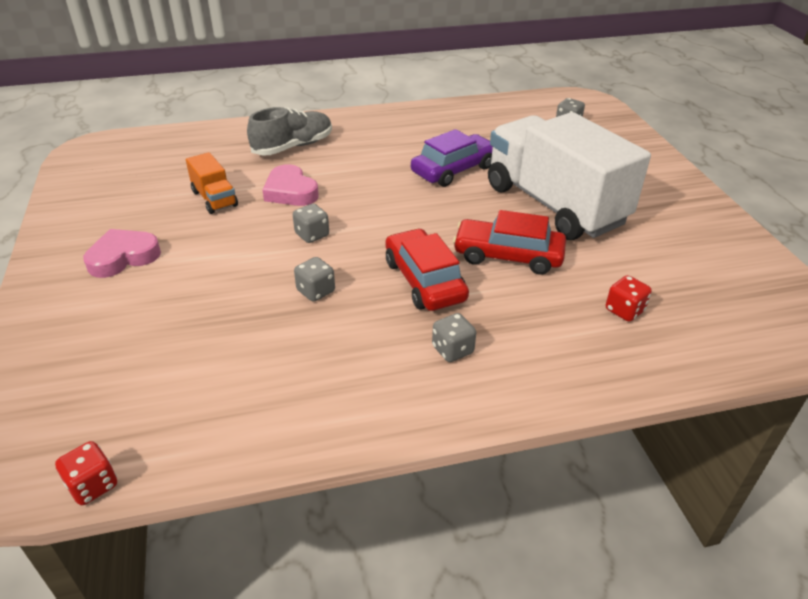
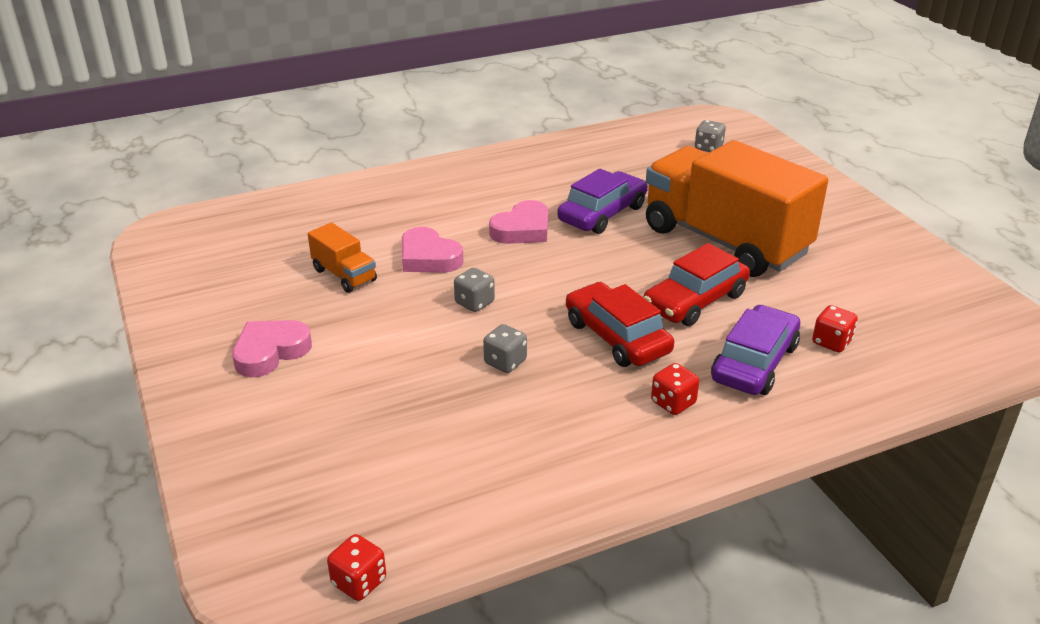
camera: 10 degrees left, 5 degrees down
grey shoe [247,107,332,155] -> none
grey dice [432,313,476,362] -> red dice [651,363,699,415]
red car [453,210,566,275] -> red car turned 45 degrees counterclockwise [643,243,750,326]
white truck [488,112,651,240] -> orange truck [646,140,828,277]
none -> pink heart [489,200,548,244]
none -> purple car [711,305,800,395]

